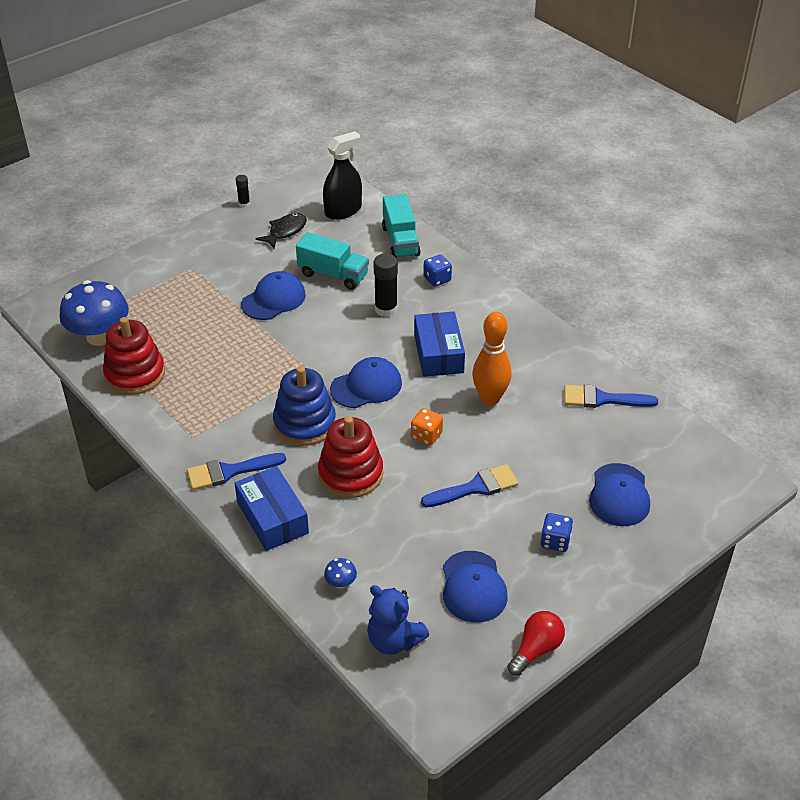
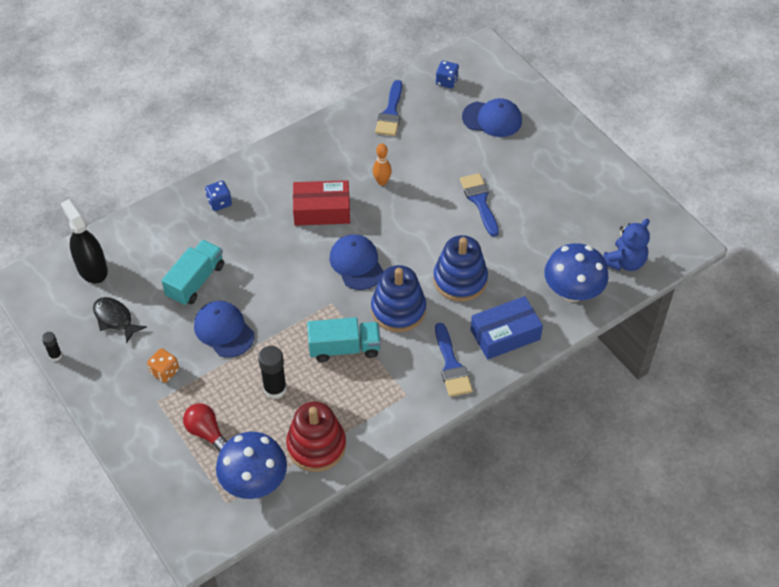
camera: 85 degrees left, 10 degrees up
red stacking toy [318,416,383,498] -> blue stacking toy [433,235,488,302]
blue mushroom [324,558,357,589] -> blue mushroom [544,243,609,302], size x2.50
black glue stick [374,254,398,317] -> black glue stick moved to [258,346,287,399]
turquoise truck [382,194,421,258] -> turquoise truck moved to [307,317,381,362]
orange dice [411,408,443,446] -> orange dice moved to [147,348,179,383]
blue box [414,311,465,377] -> red box [293,180,350,226]
blue cap [443,551,508,623] -> none
orange bowling pin [472,312,512,405] -> orange bowling pin [373,143,392,186], size x0.59
red light bulb [507,611,565,676] -> red light bulb moved to [183,403,227,452]
blue dice [541,513,573,552] -> blue dice moved to [436,61,459,88]

